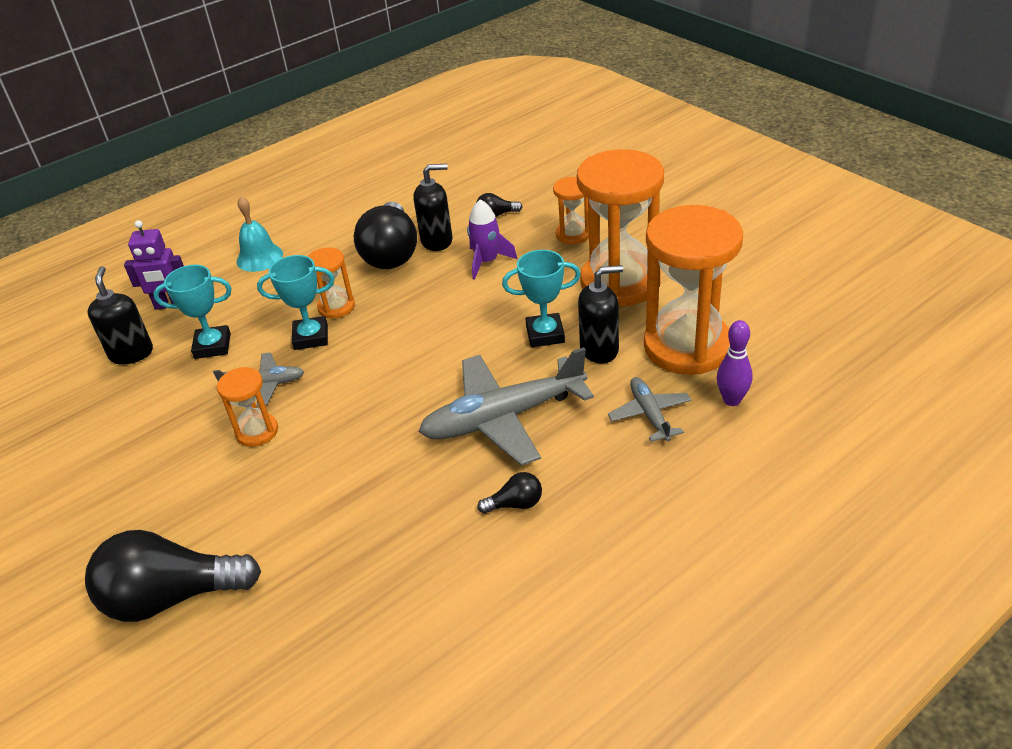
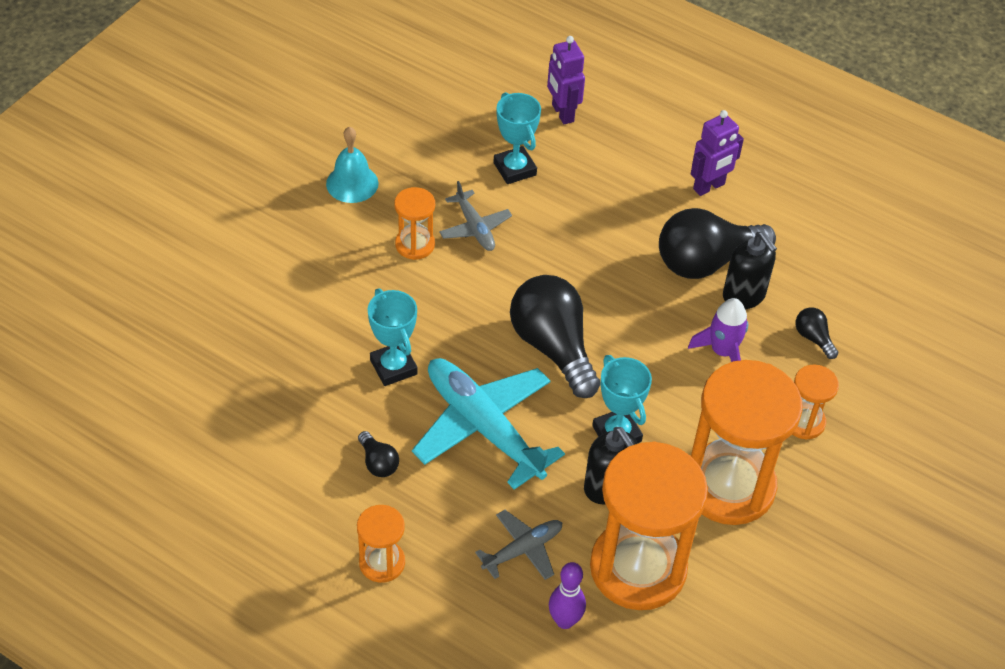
camera: 65 degrees right, 10 degrees up
black light bulb [85,530,261,622] -> black light bulb moved to [510,275,600,398]
black soap dispenser [88,266,153,364] -> none
turquoise bell [236,196,283,272] -> turquoise bell moved to [326,126,378,203]
turquoise trophy [257,255,335,350] -> turquoise trophy moved to [368,288,418,386]
orange hourglass [307,247,355,319] -> orange hourglass moved to [357,505,405,583]
grey plane [419,347,594,466] -> turquoise plane [412,358,565,490]
none -> purple robot [691,110,744,196]

